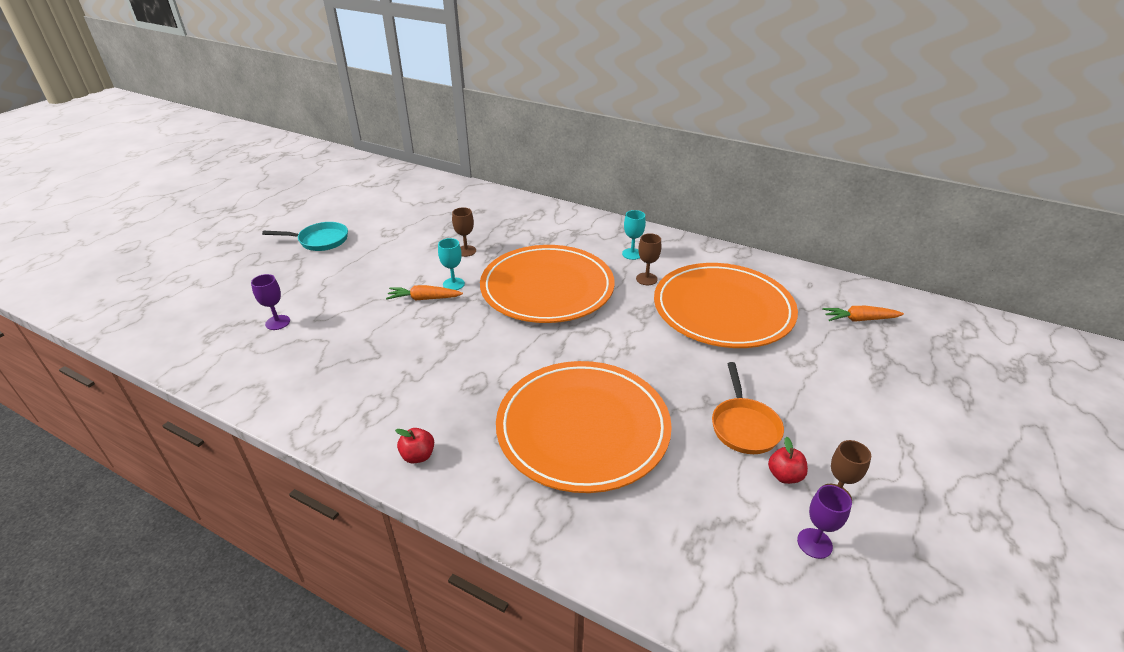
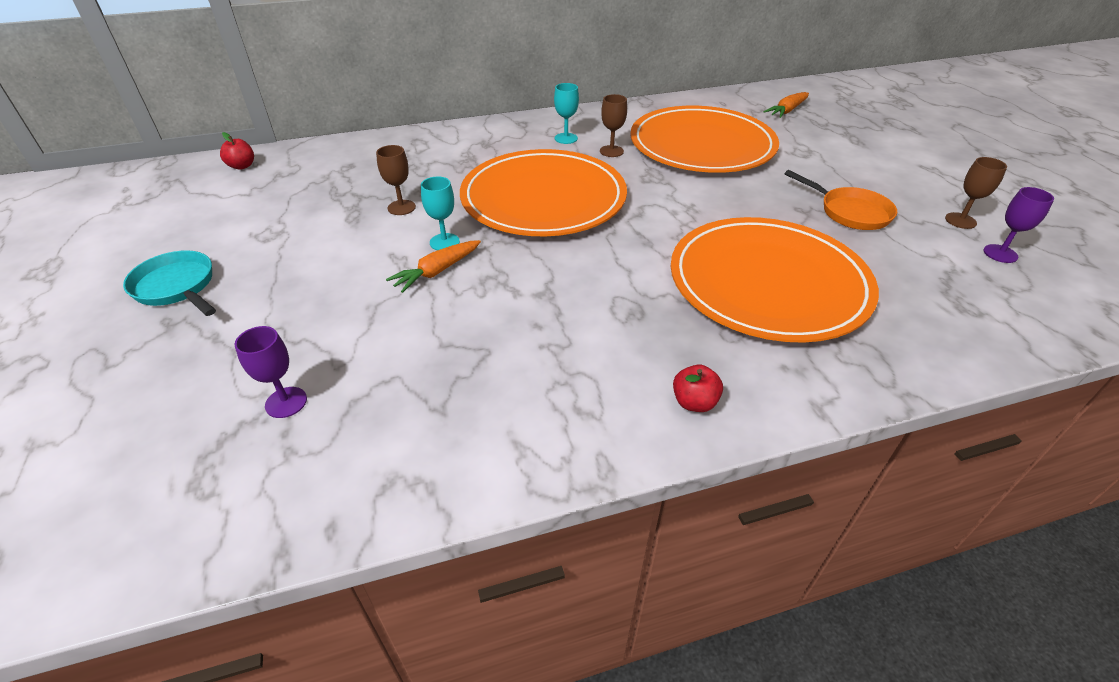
camera: 45 degrees left, 5 degrees up
turquoise pan [262,222,348,251] -> turquoise pan turned 90 degrees counterclockwise [123,250,216,316]
red apple [768,437,808,484] -> red apple moved to [220,132,254,170]

